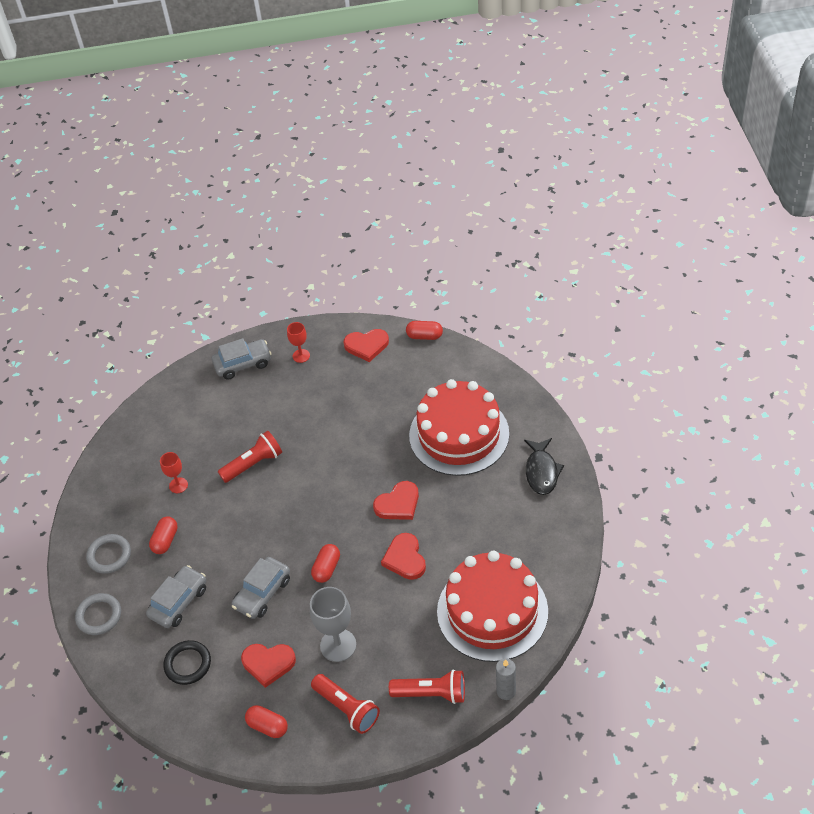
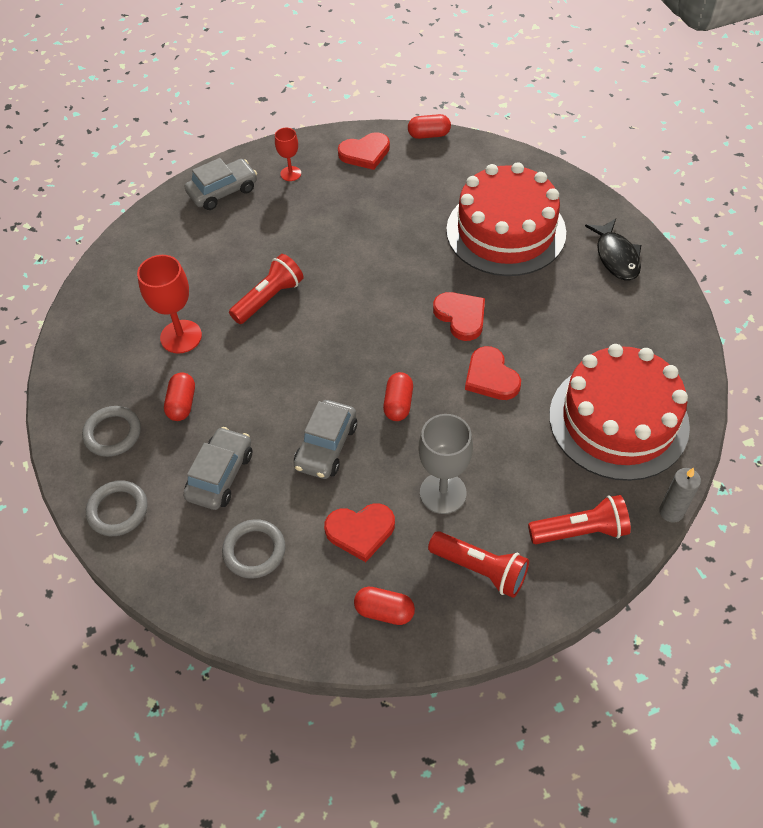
camera: 15 degrees left, 5 degrees up
red goblet [160,452,188,493] -> red goblet [137,255,202,353], size x1.74
black ring [163,640,211,685] -> grey ring [222,519,286,579]
red heart [373,481,419,520] -> red heart turned 75 degrees counterclockwise [433,292,485,341]

